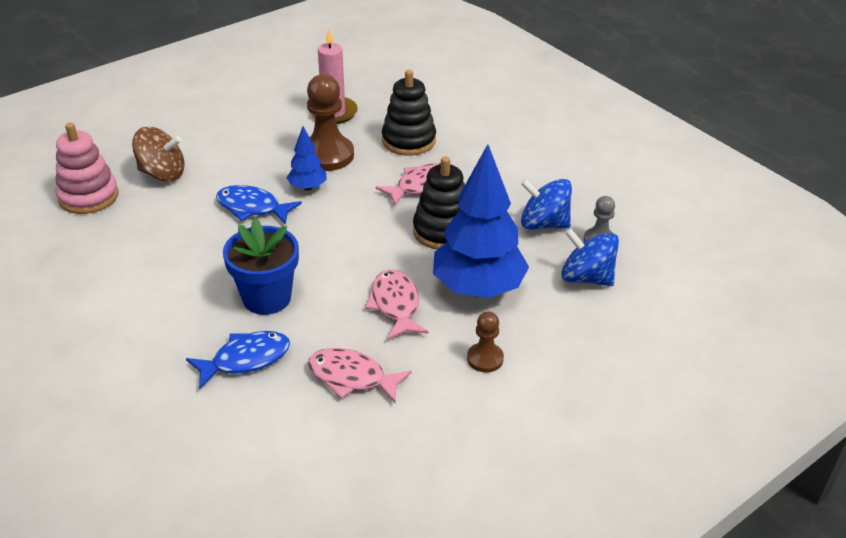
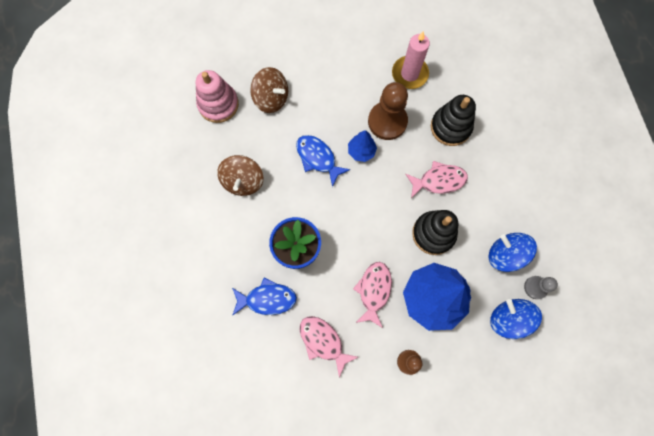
camera: 25 degrees right, 35 degrees up
none -> brown spinning top [217,155,264,196]

